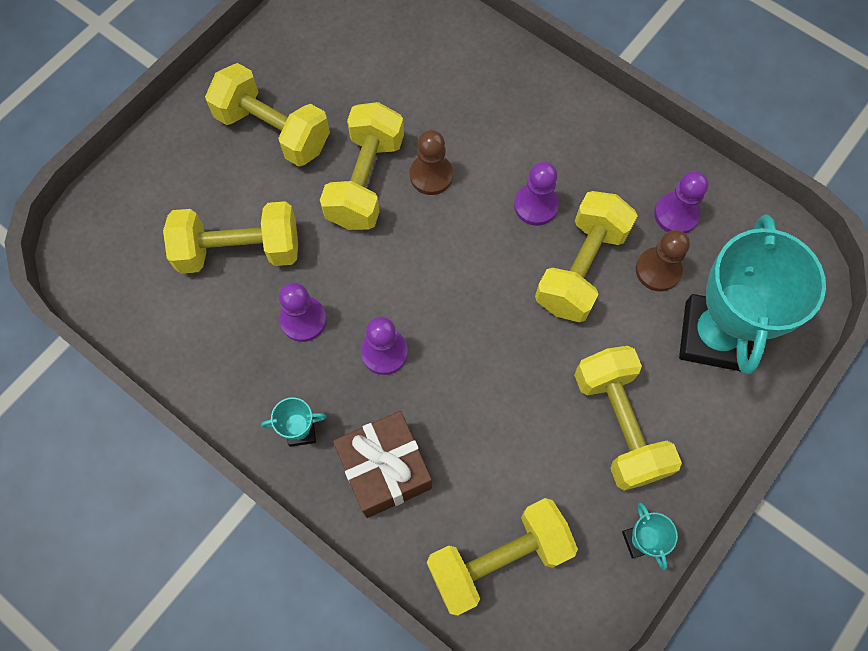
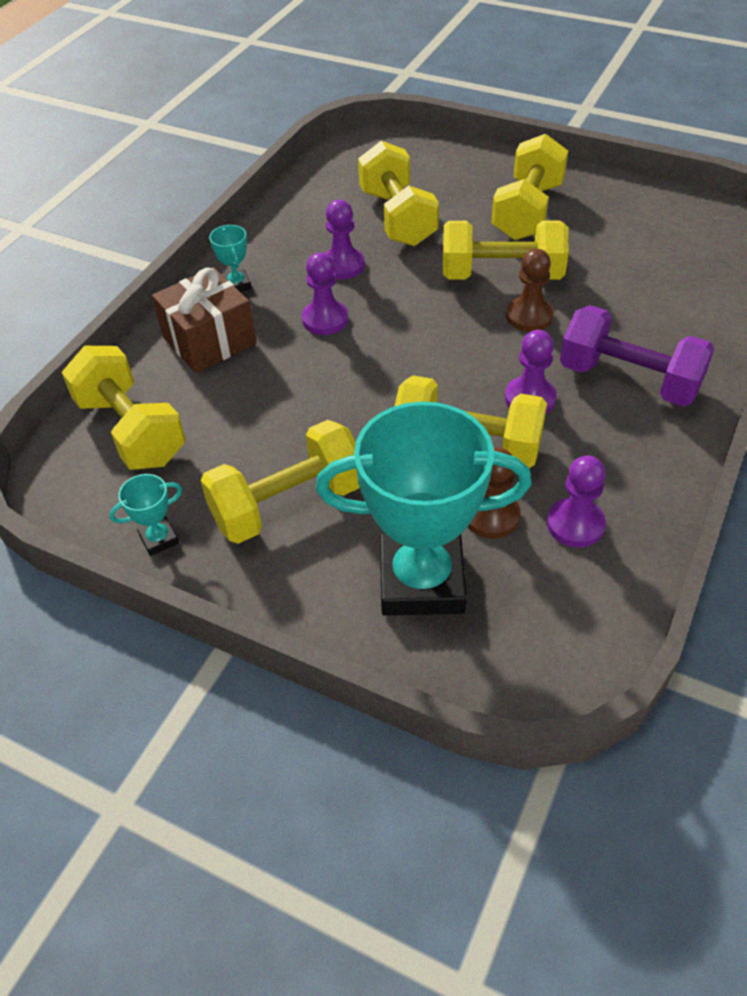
camera: 80 degrees right, 20 degrees down
none -> purple dumbbell [560,305,715,407]

